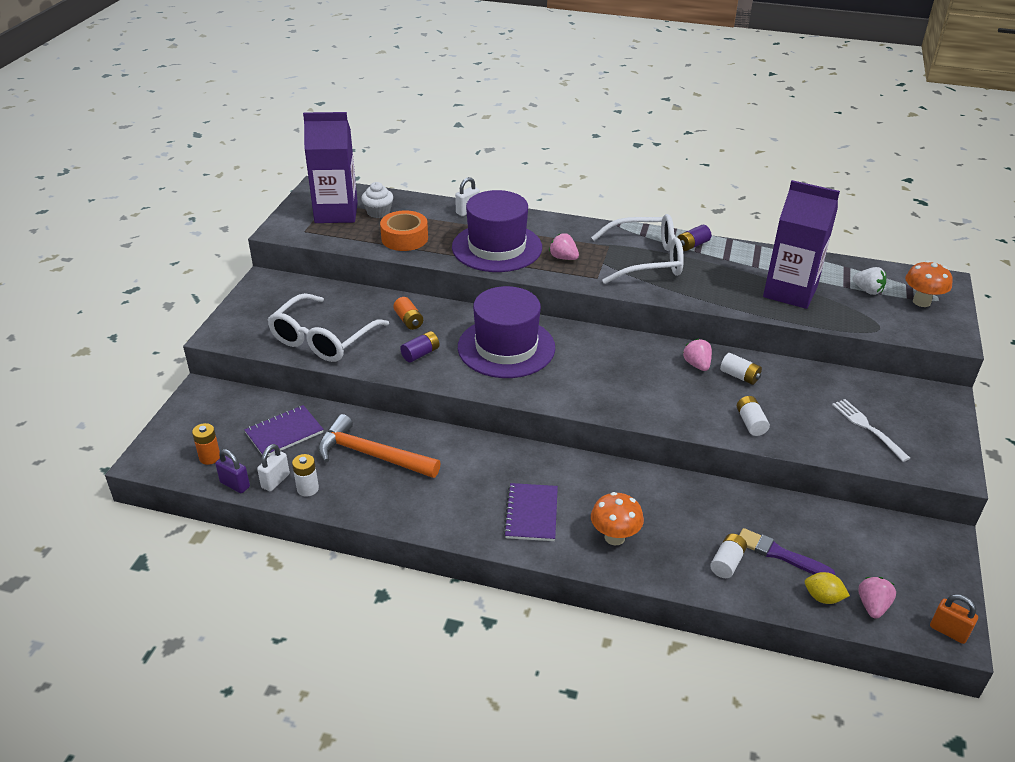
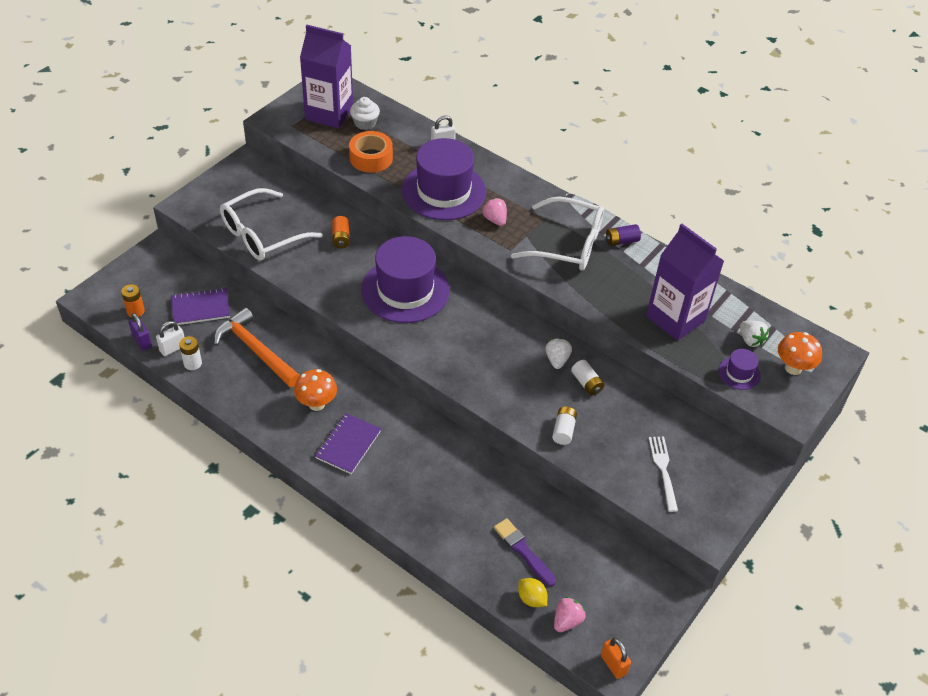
camera: 20 degrees right, 10 degrees up
purple battery [400,331,439,362] -> none
orange mushroom [591,492,644,546] -> orange mushroom moved to [294,369,337,411]
pink strawberry [683,339,712,371] -> white strawberry [545,338,572,369]
white battery [710,534,747,578] -> none
none -> purple hat [718,349,761,390]

